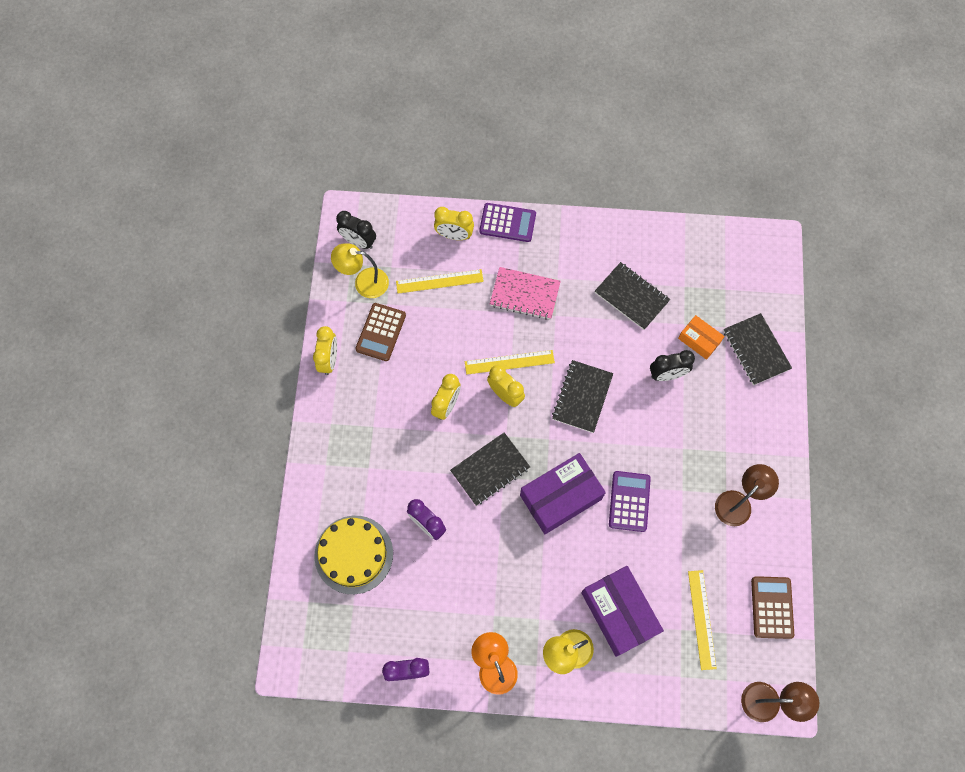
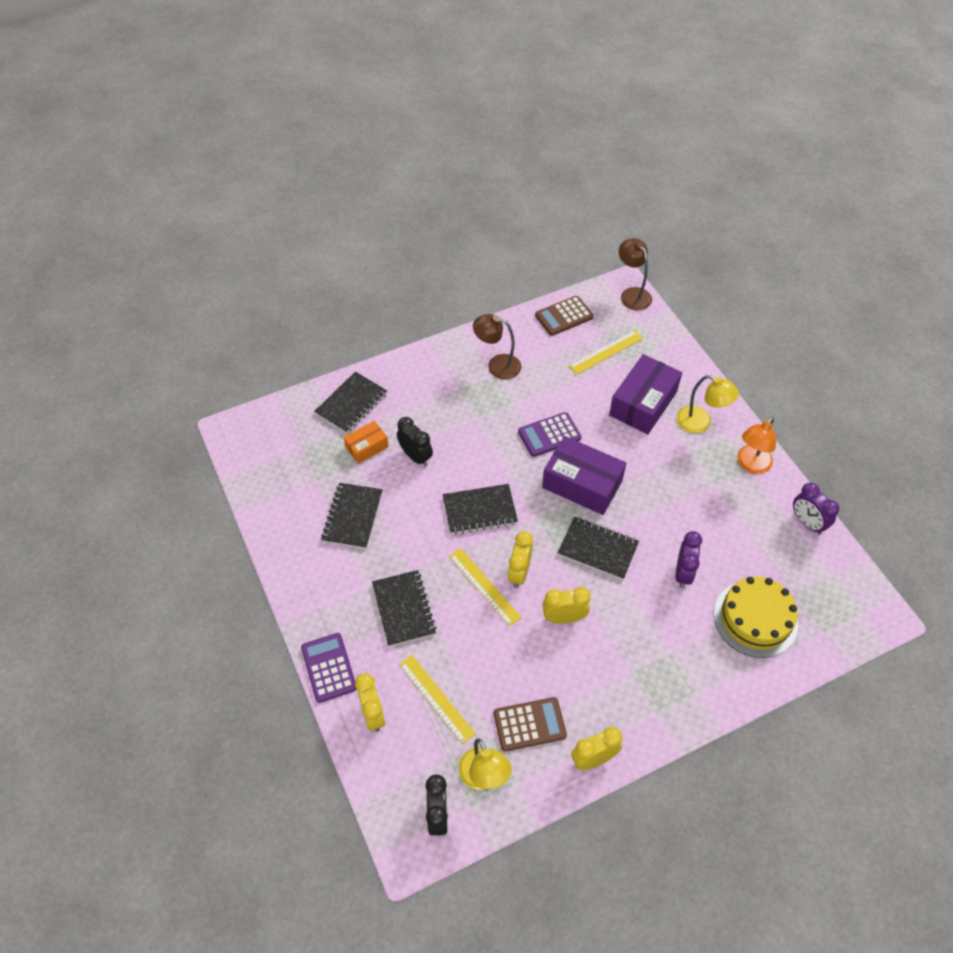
camera: 120 degrees left, 15 degrees down
pink notebook [490,267,561,320] -> black notebook [372,570,436,647]
orange box [678,315,725,360] -> orange box turned 45 degrees clockwise [344,421,389,464]

